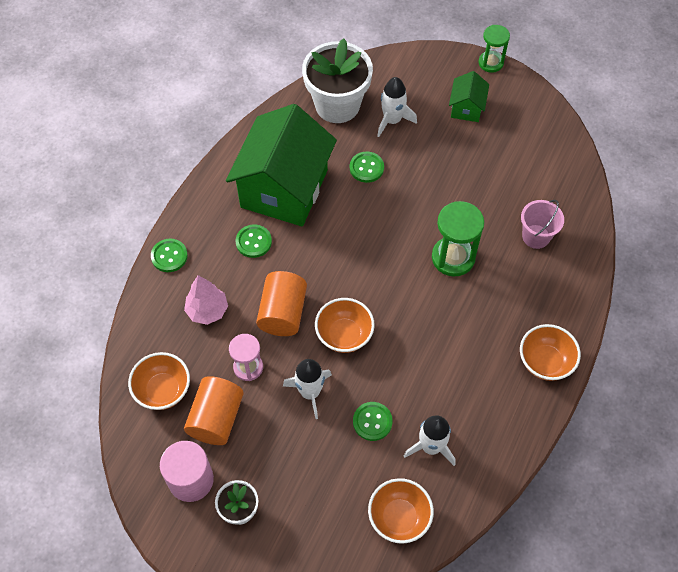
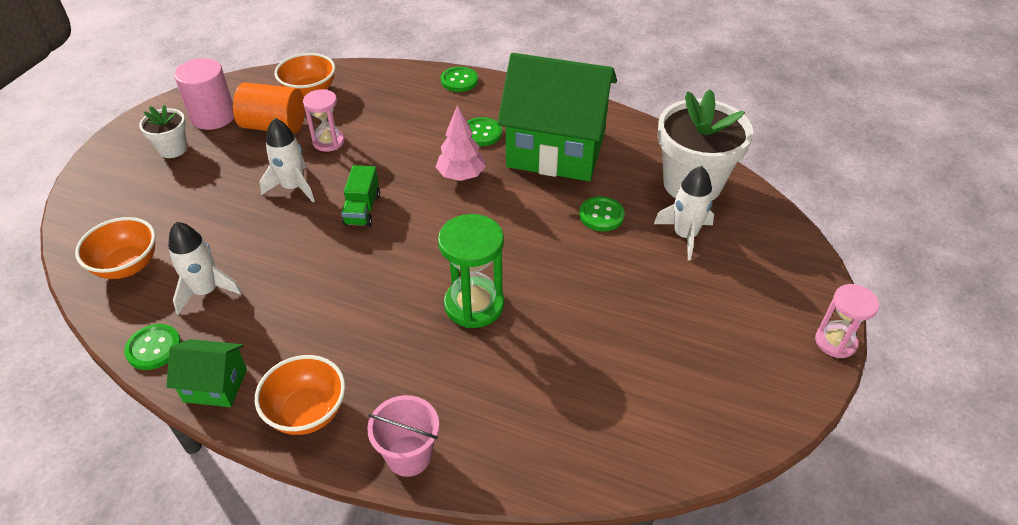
camera: 85 degrees right, 15 degrees down
pink tree [184,275,228,325] -> pink tree moved to [436,105,486,181]
orange cylinder [256,271,307,336] -> none
orange bowl [315,298,375,353] -> green truck [341,165,380,227]
green button [353,402,393,441] -> green button moved to [124,324,181,370]
green house [449,71,489,122] -> green house moved to [166,339,247,407]
green hourglass [478,25,510,73] -> pink hourglass [815,284,879,358]
pink bucket [521,200,564,249] -> pink bucket moved to [367,395,439,477]

